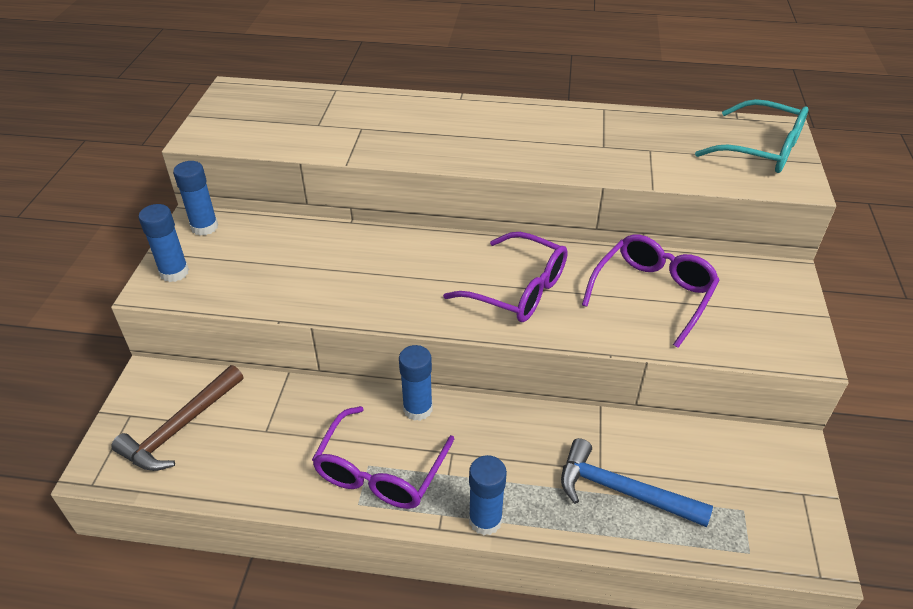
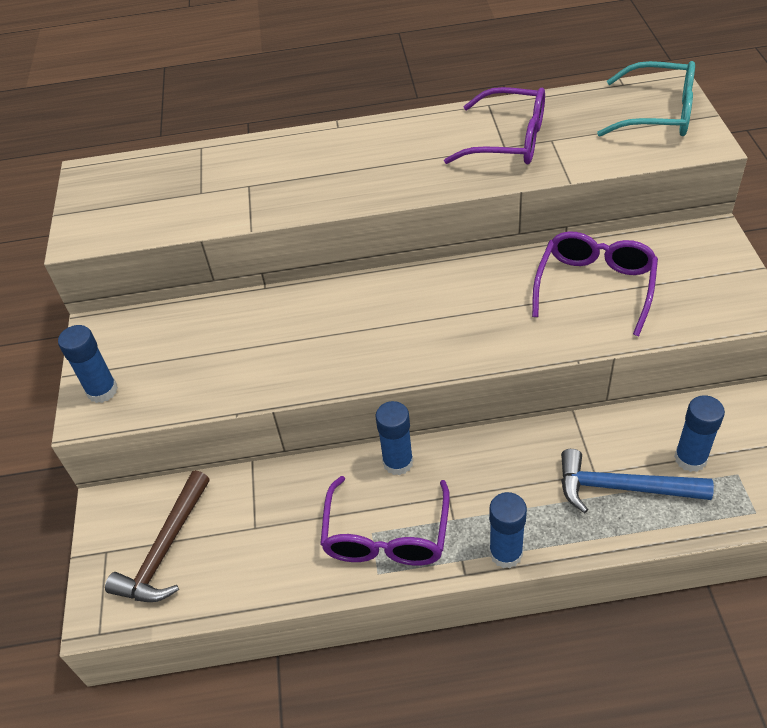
camera: 10 degrees left, 5 degrees up
blue glue stick [173,161,218,236] -> blue glue stick moved to [674,395,725,472]
purple glasses [443,232,568,322] -> purple glasses moved to [444,87,545,164]

